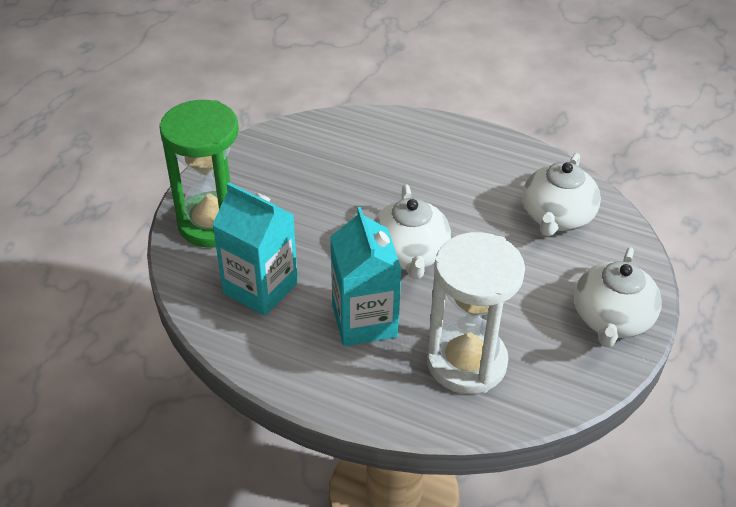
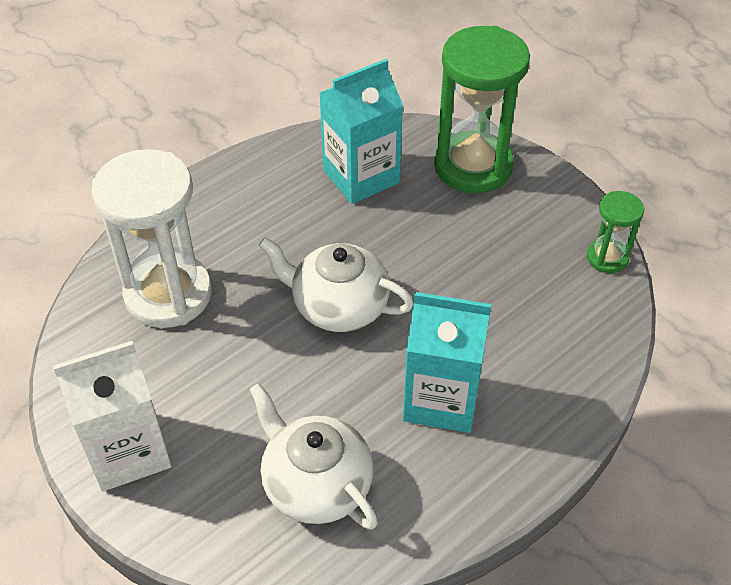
camera: 115 degrees right, 5 degrees up
turquoise carton [330,207,402,346] -> turquoise carton moved to [403,292,491,433]
white teapot [574,247,662,348] -> white carton [53,341,172,491]
none -> green hourglass [587,191,644,273]

